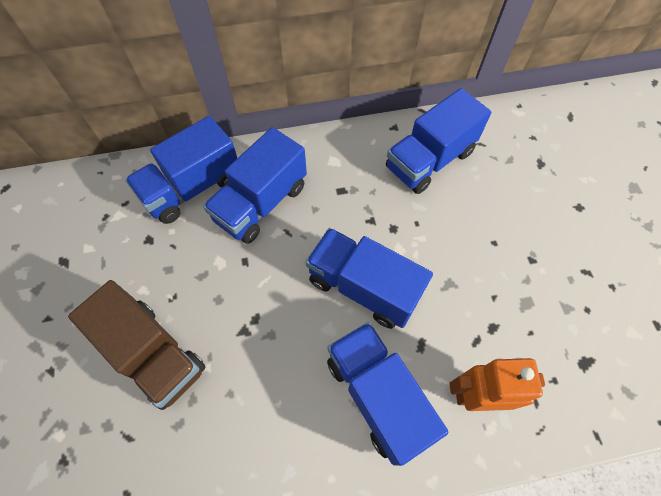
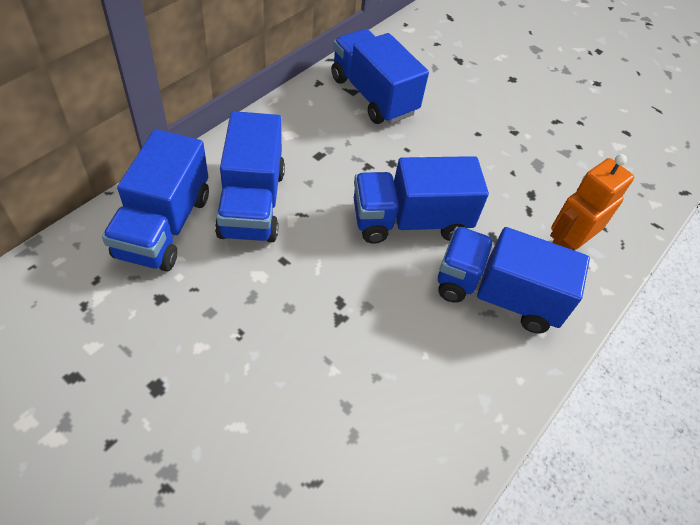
camera: 45 degrees left, 10 degrees down
brown truck [68,280,205,410] -> none
blue truck [386,88,491,194] -> blue truck turned 135 degrees clockwise [331,29,429,124]

